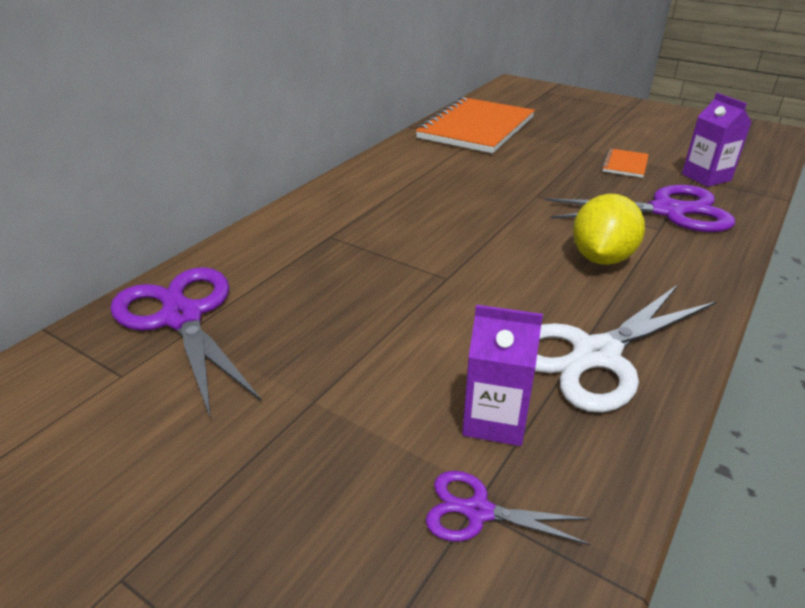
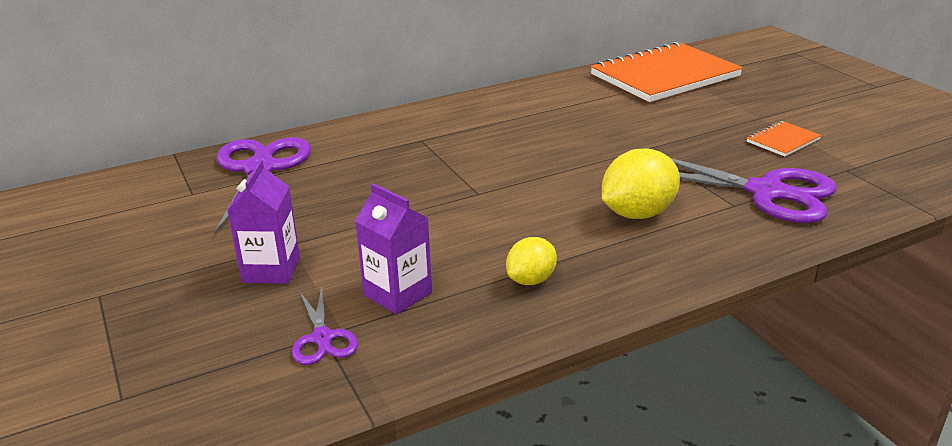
camera: 30 degrees right, 5 degrees down
purple scissors [426,471,591,545] -> purple scissors turned 150 degrees counterclockwise [292,286,358,365]
white scissors [535,285,717,413] -> yellow lemon [506,237,557,285]
purple carton [682,93,752,187] -> purple carton moved to [227,160,300,284]

